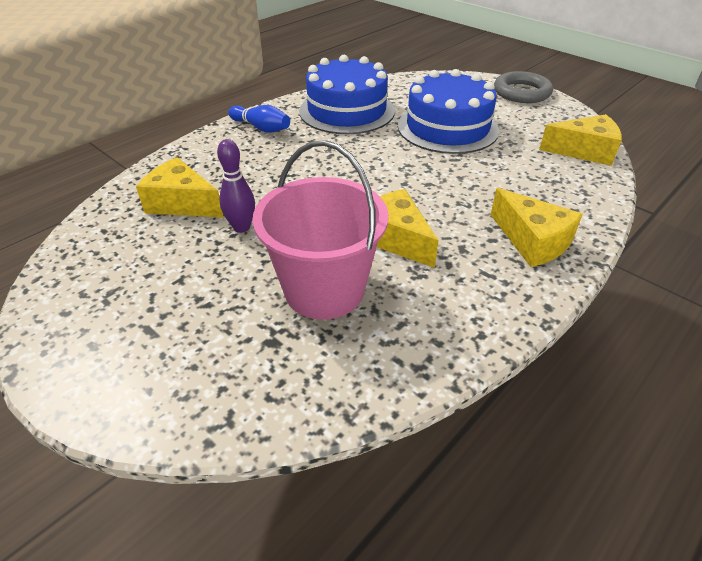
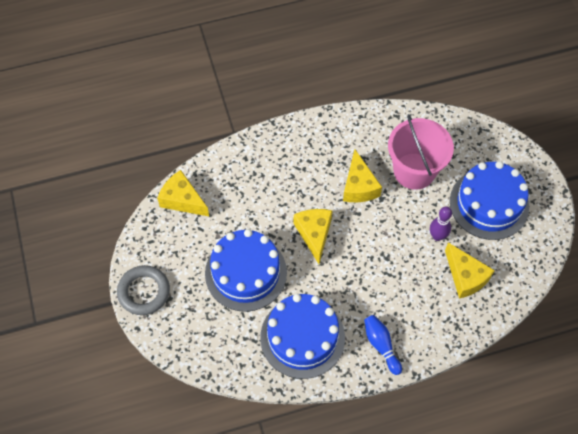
camera: 150 degrees left, 20 degrees up
yellow cheese [491,188,583,267] -> yellow cheese moved to [294,209,333,264]
none -> blue cake [450,161,529,240]

